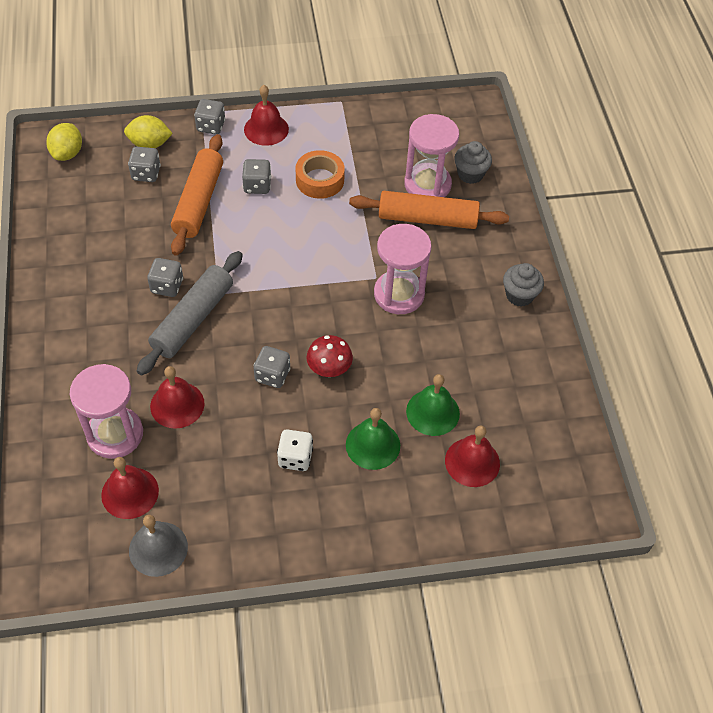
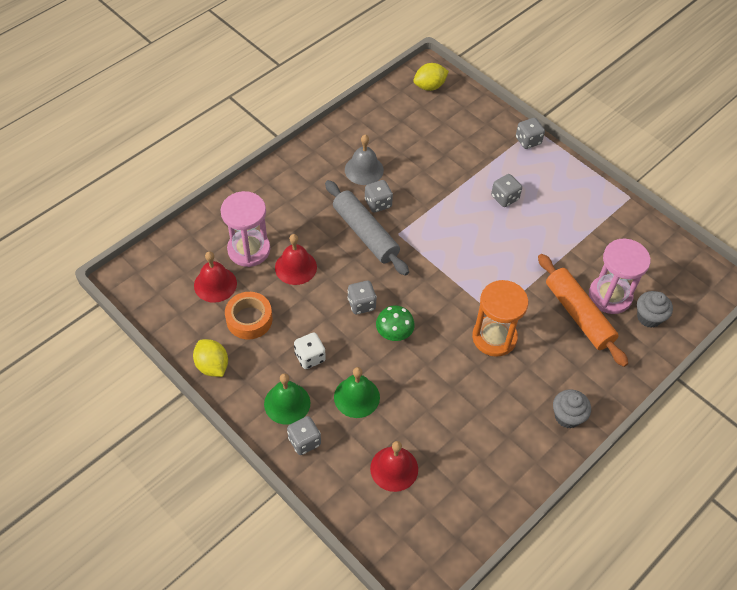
camera: 55 degrees right, 0 degrees up
yellow lemon [124,115,173,148] -> yellow lemon moved to [193,339,228,377]
grey dice [128,147,161,182] -> grey dice moved to [287,416,321,455]
grey bell [129,515,188,577] -> grey bell moved to [345,135,384,185]
grey rolling pin [137,251,242,375] -> grey rolling pin turned 60 degrees clockwise [325,180,409,276]
orange rolling pin [171,134,223,256] -> none
red bell [244,85,289,146] -> none
orange tape [296,150,345,199] -> orange tape moved to [225,292,272,340]
red mushroom [307,335,353,377] -> green mushroom [376,305,415,341]
pink hourglass [374,224,432,314] -> orange hourglass [472,280,528,357]
green bell [406,374,460,436] -> green bell moved to [264,373,310,425]

